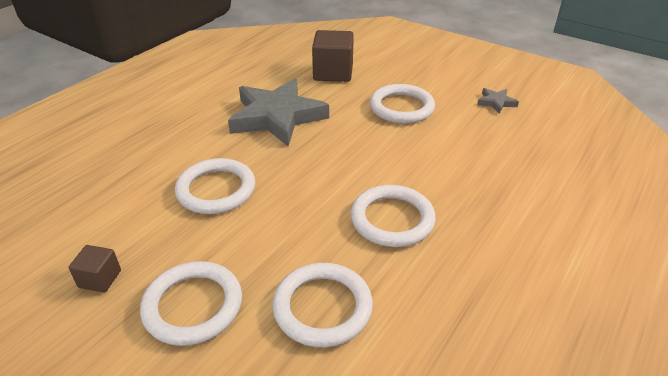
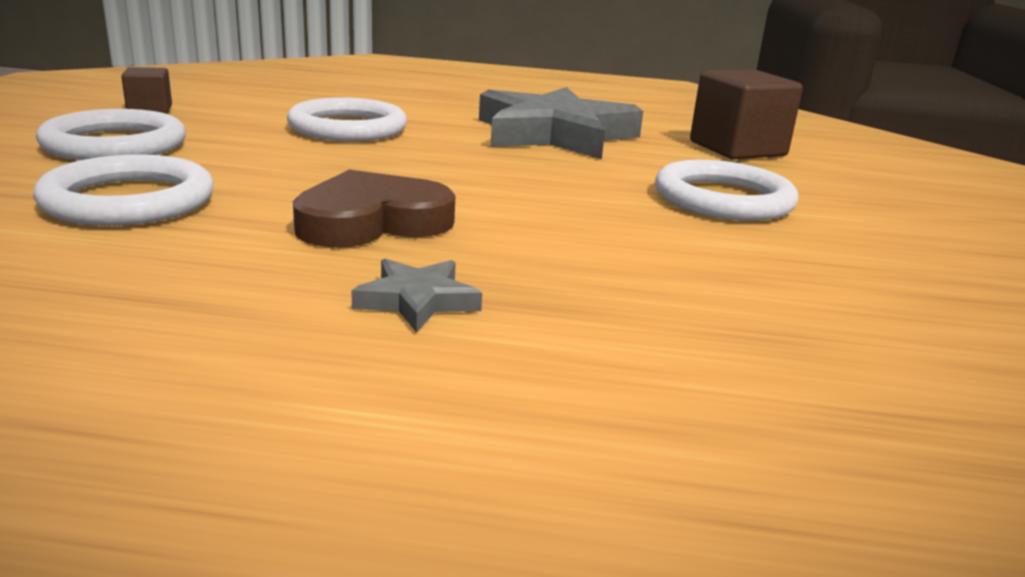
camera: 60 degrees right, 15 degrees down
white ring [351,185,436,247] -> brown heart [293,170,455,247]
grey star [477,88,519,114] -> grey star moved to [351,259,482,332]

